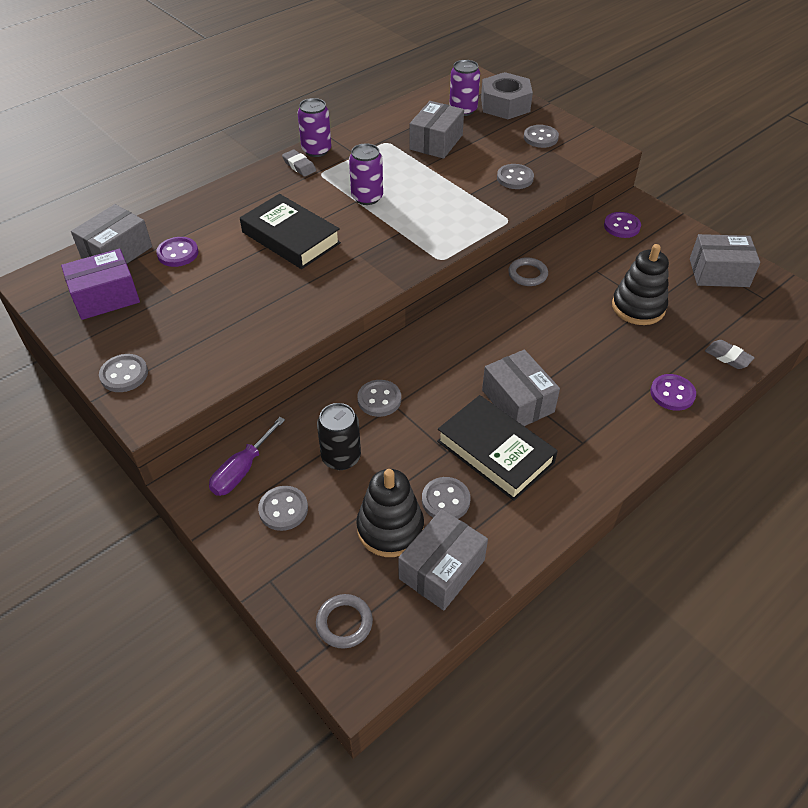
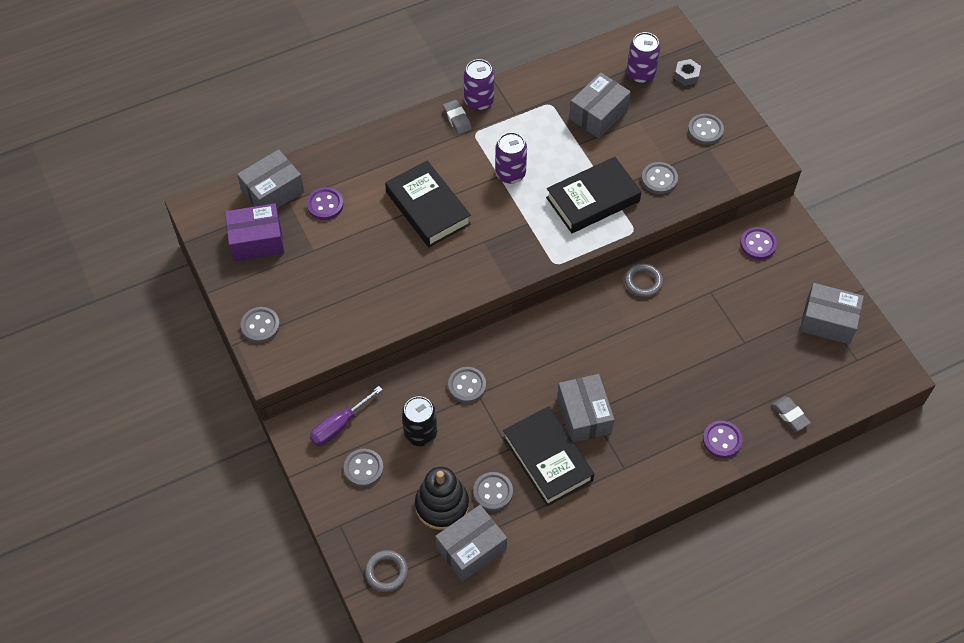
camera: 15 degrees right, 10 degrees up
grey nut [481,72,533,119] -> grey nut [674,59,701,86], size x0.48
black stacking toy [612,244,669,325] -> none
none -> black book [546,157,642,233]

